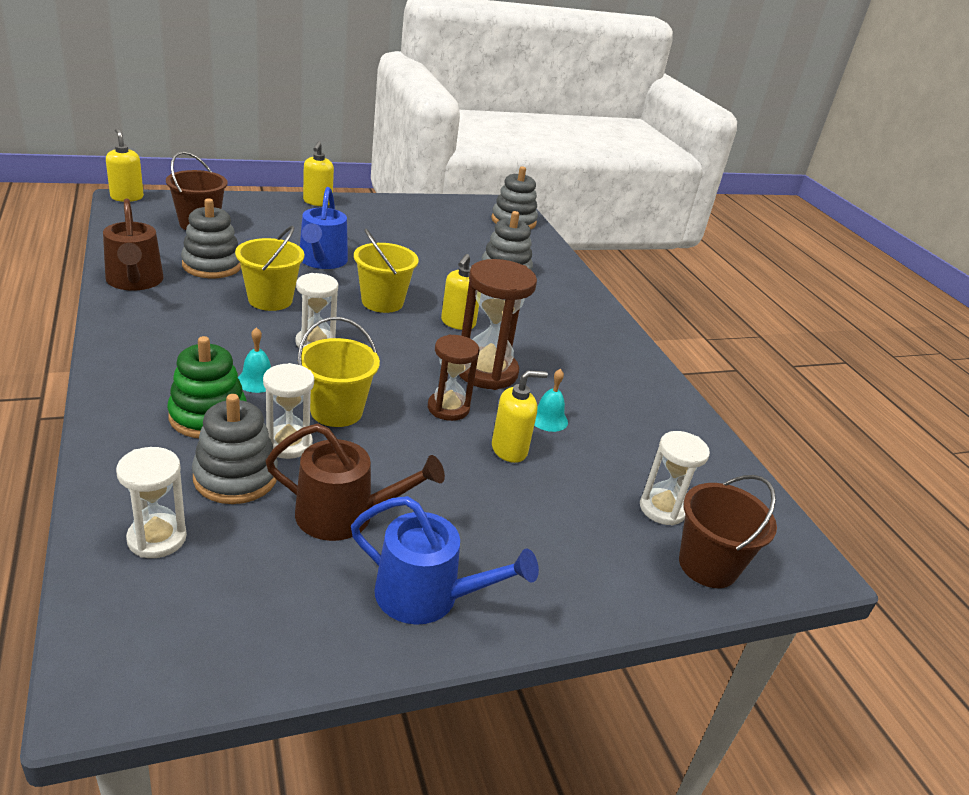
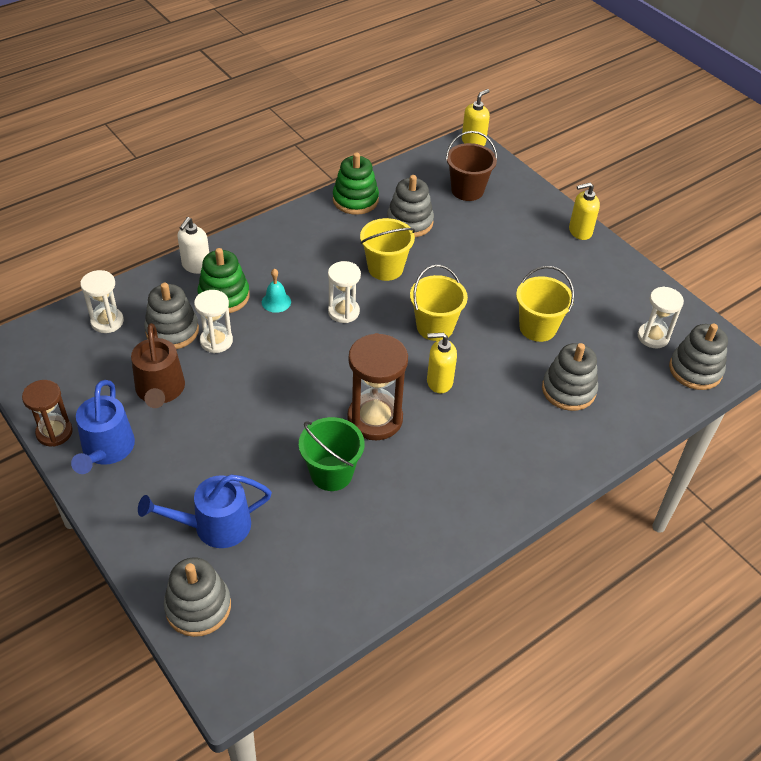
camera: 75 degrees right, 15 degrees up
brown watering can [103,198,164,291] -> green stacking toy [333,152,379,215]
yellow bucket [298,317,380,427] -> yellow bucket moved to [516,266,574,342]
blue watering can [300,187,348,269] -> blue watering can moved to [138,474,272,548]
brown hourglass [428,334,479,421] -> brown hourglass moved to [22,380,73,447]
yellow soap dispenser [492,370,548,463] -> none
turquoise bell [534,369,568,432] -> green bucket [299,417,364,491]
white hourglass [640,431,710,526] -> white hourglass moved to [638,286,684,348]
brown bucket [679,475,777,588] -> grey stacking toy [164,557,231,637]
none -> white soap dispenser [177,217,209,274]

